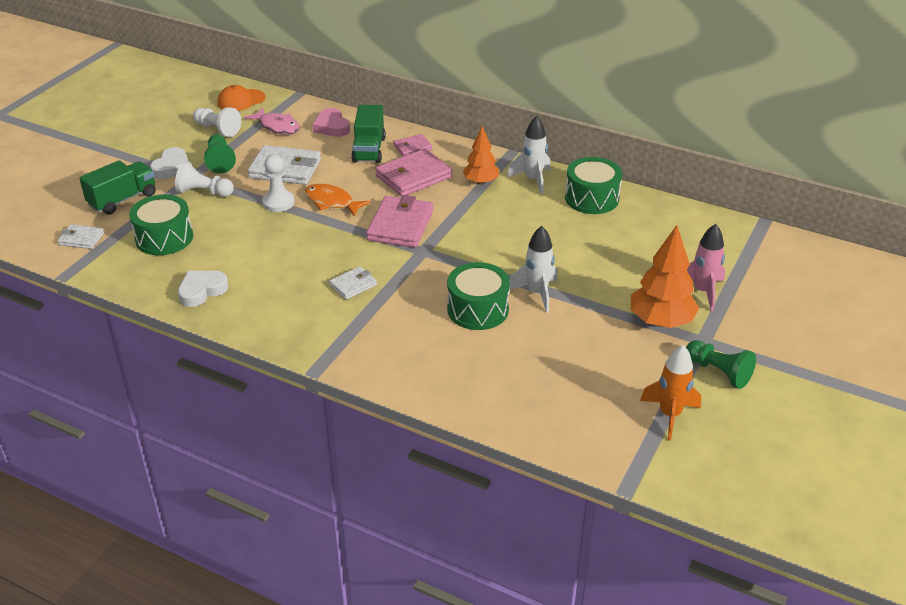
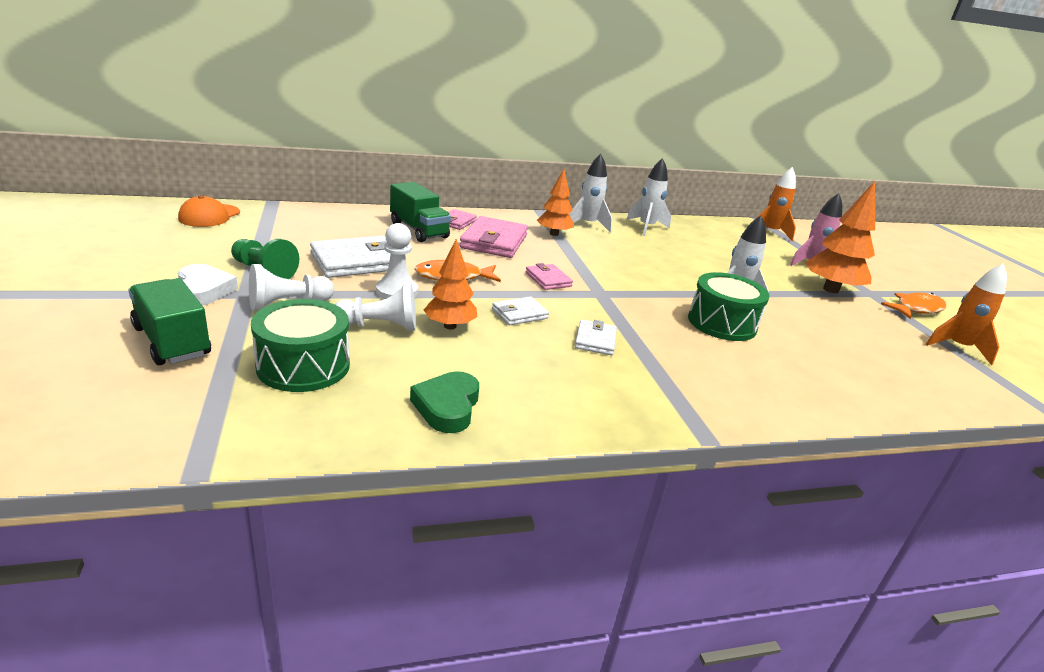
camera: 45 degrees left, 10 degrees down
white wallet [57,224,104,249] -> white wallet moved to [492,296,549,325]
green truck [79,160,156,215] -> green truck turned 45 degrees counterclockwise [128,278,211,365]
white heart [178,271,228,307] -> green heart [410,371,479,433]
white pawn [193,107,241,137] -> white pawn moved to [335,284,416,331]
pink fish [244,108,300,135] -> none
pink heart [312,108,350,137] -> none
pink wallet [366,195,433,248] -> pink wallet [526,263,573,290], size x0.54
green drum [565,157,622,214] -> white rocket [626,158,671,236]
green pawn [686,340,756,389] -> orange fish [881,292,947,319]
none -> orange tree [424,239,477,329]
none -> orange rocket [754,167,796,241]

